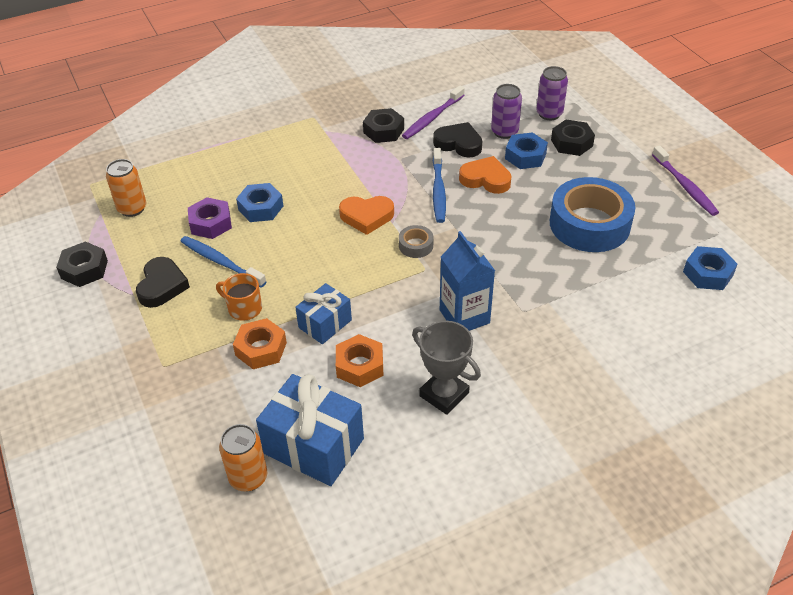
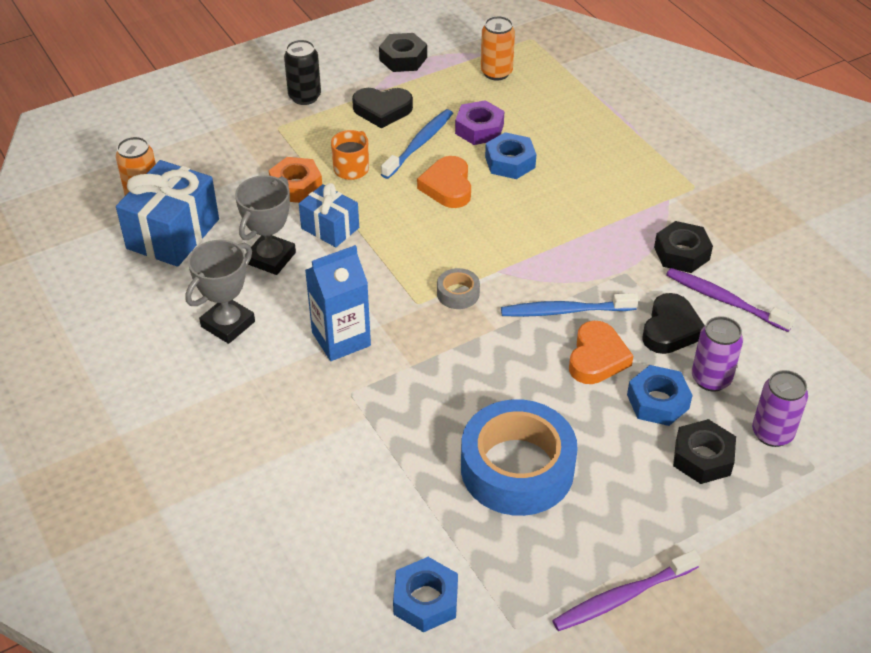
camera: 85 degrees right, 0 degrees up
orange nut [336,334,384,387] -> grey trophy [235,175,296,275]
orange heart [339,196,394,235] -> orange heart moved to [417,156,471,208]
none -> black can [284,40,321,105]

